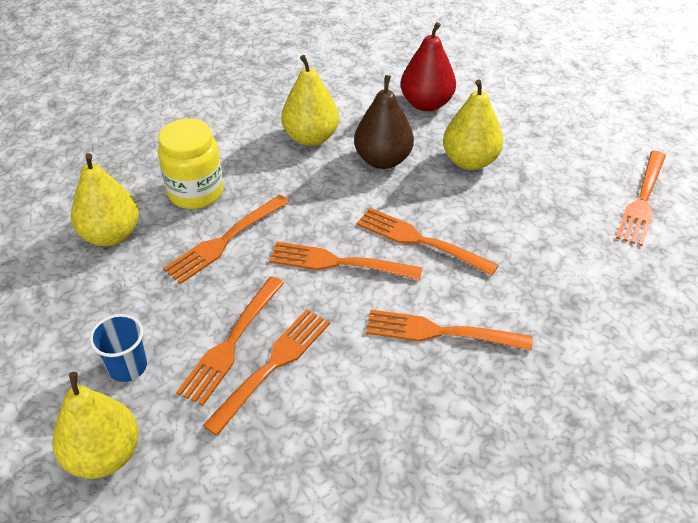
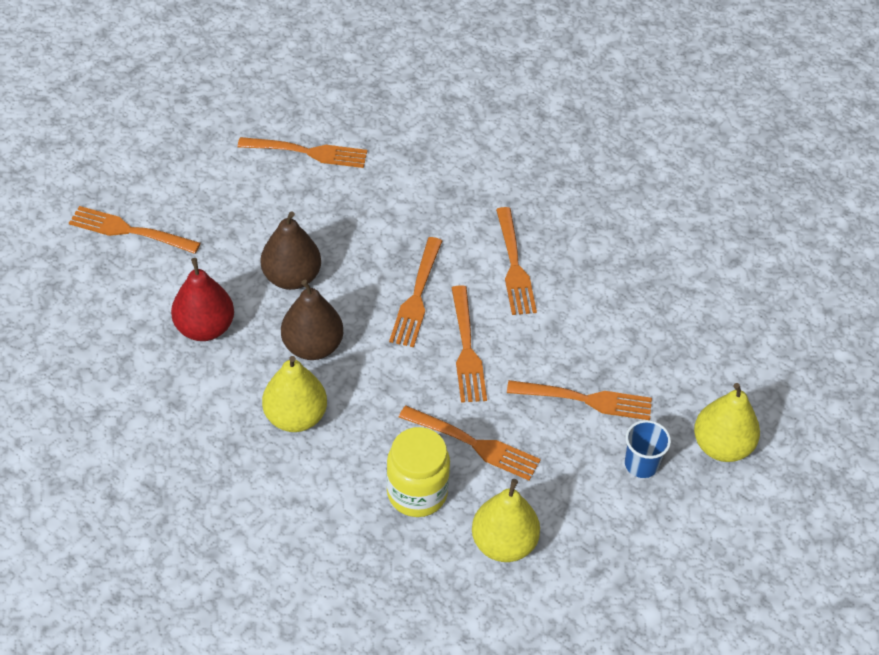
camera: 110 degrees left, 5 degrees up
orange fork [202,309,330,436] -> orange fork moved to [69,206,201,254]
yellow pear [443,79,503,170] -> brown pear [260,211,321,290]

